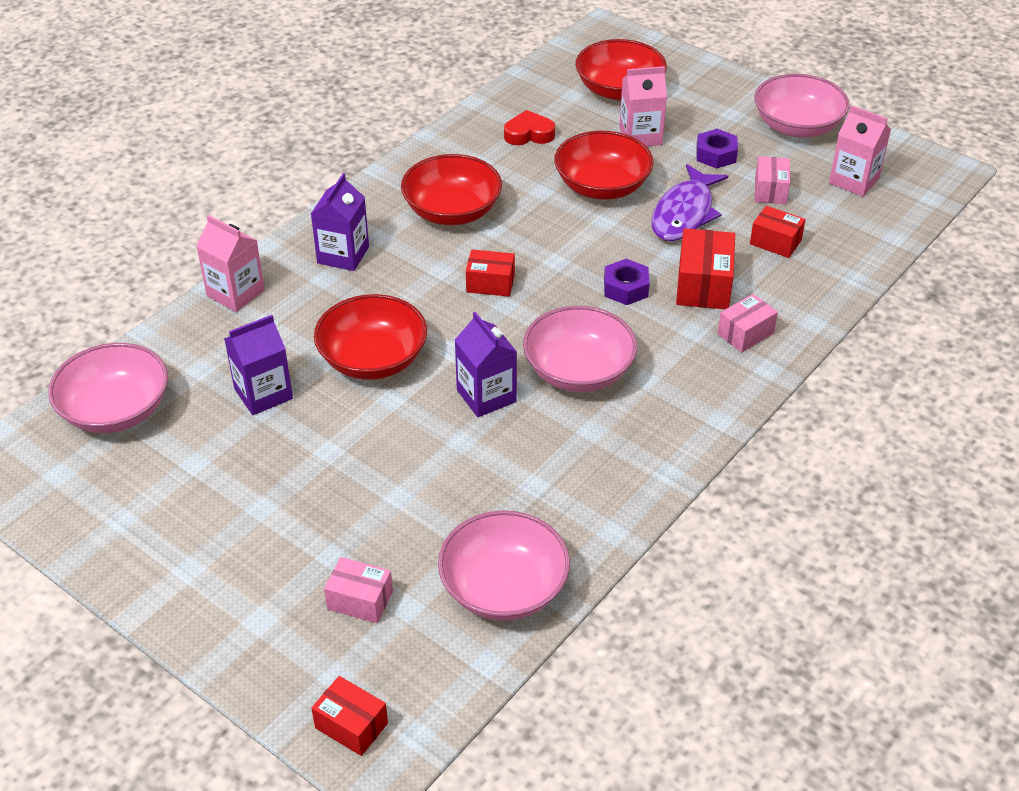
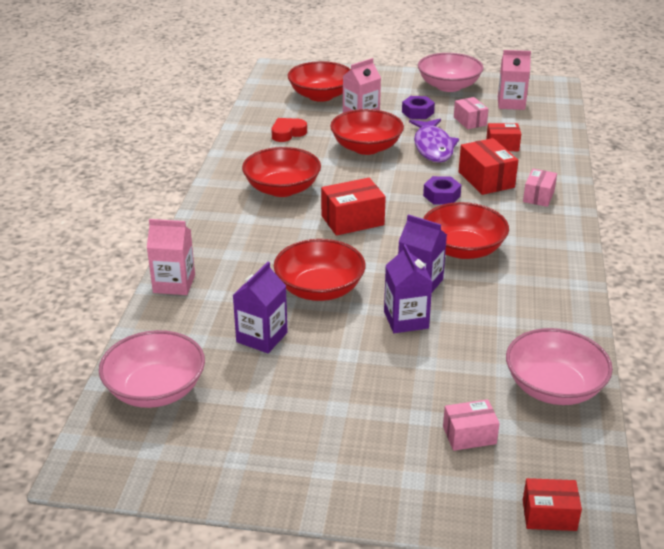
camera: 30 degrees left, 10 degrees down
purple carton [311,173,369,271] -> purple carton moved to [384,244,432,333]
red box [466,250,515,297] -> red box [321,178,386,236], size x1.53
pink bowl [523,306,637,392] -> red bowl [423,202,509,259]

